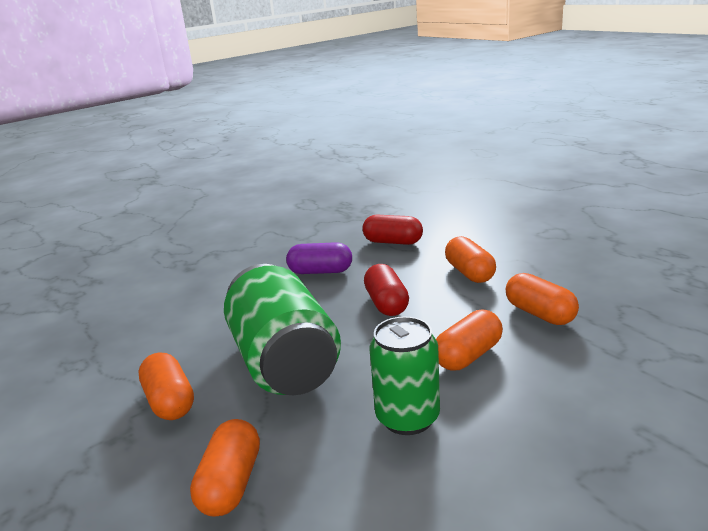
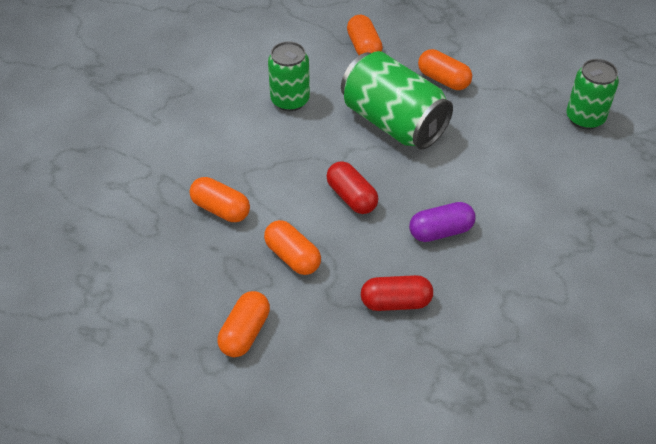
camera: 155 degrees right, 25 degrees up
orange capsule [436,309,503,370] -> orange capsule moved to [218,291,270,357]
none -> green can [566,59,619,130]

